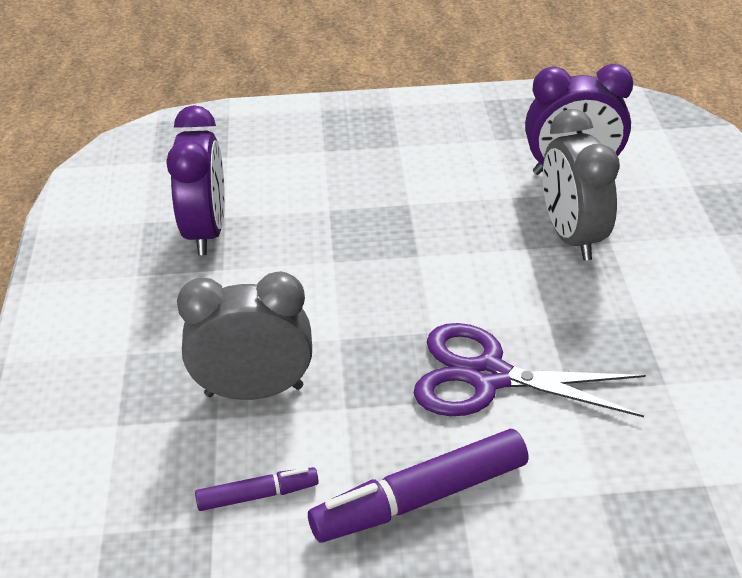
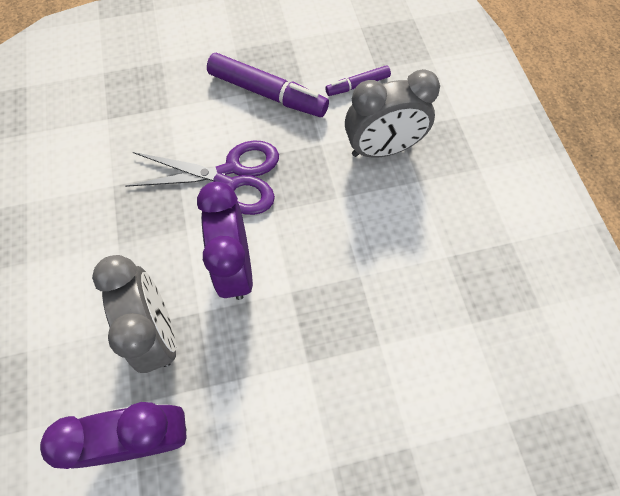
camera: 170 degrees right, 25 degrees up
purple clock [167,105,225,255] -> purple clock moved to [197,181,253,300]
purple marker [308,429,529,542] -> purple marker turned 60 degrees clockwise [207,53,329,117]

